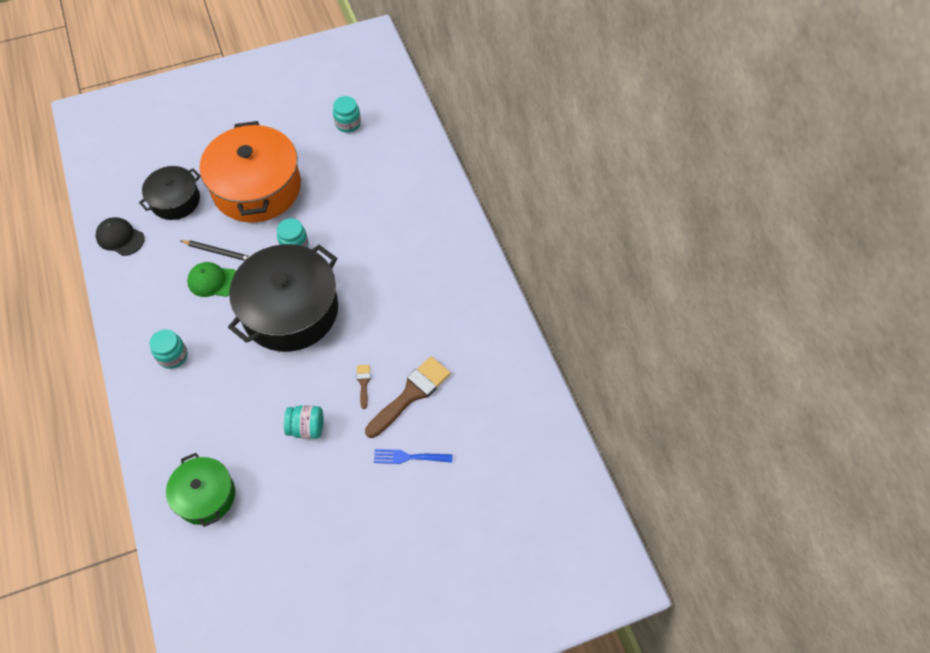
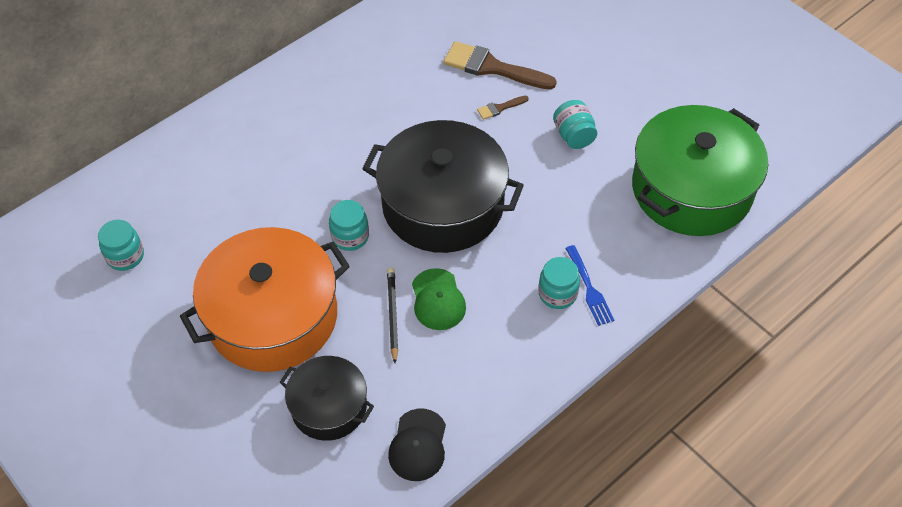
camera: 110 degrees left, 5 degrees down
green pot [166,453,235,527] -> green pot [632,105,768,236], size x1.81
blue fork [374,449,453,464] -> blue fork moved to [565,245,615,326]

